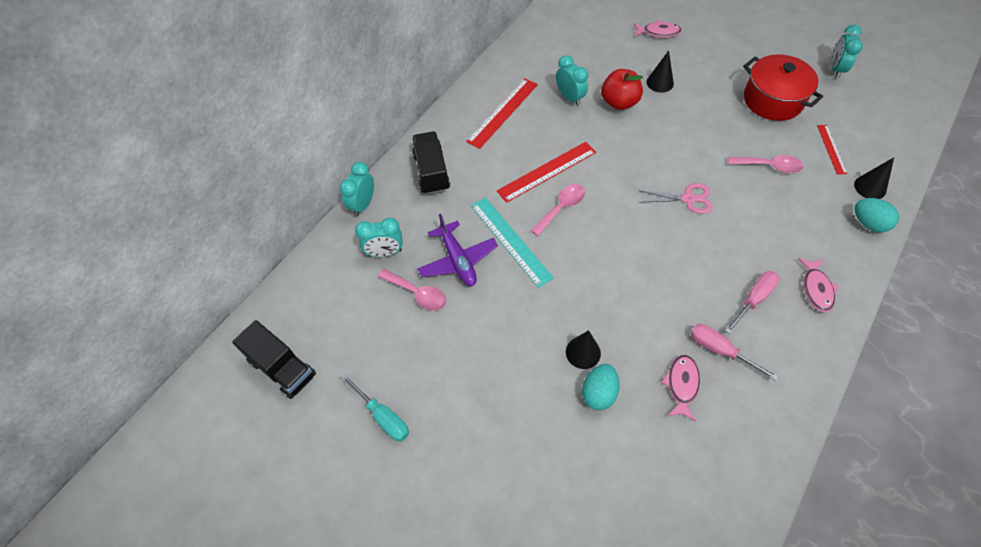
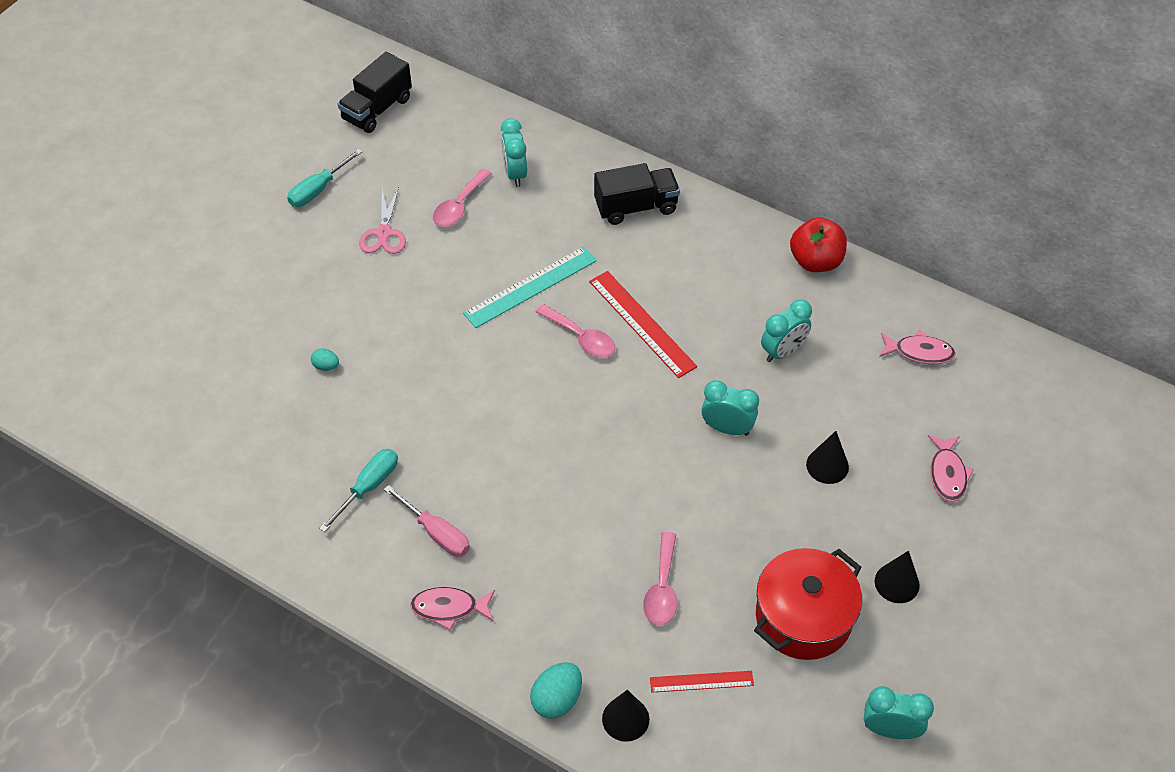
camera: 85 degrees right, 5 degrees down
turquoise clock [340,162,374,217] -> turquoise clock moved to [701,380,759,436]
purple plane [417,214,498,286] -> none
red ruler [466,78,538,149] -> none
black cone [566,330,601,369] -> black cone moved to [875,550,920,603]
turquoise egg [582,364,619,410] -> turquoise egg [311,348,339,371], size x0.56
red apple [601,69,643,110] -> red apple moved to [790,217,847,272]
pink scissors [638,183,712,214] -> pink scissors moved to [359,187,406,254]
pink fish [661,355,700,421] -> pink fish moved to [879,330,956,365]
pink screwdriver [690,324,779,381] -> turquoise screwdriver [319,449,398,532]

